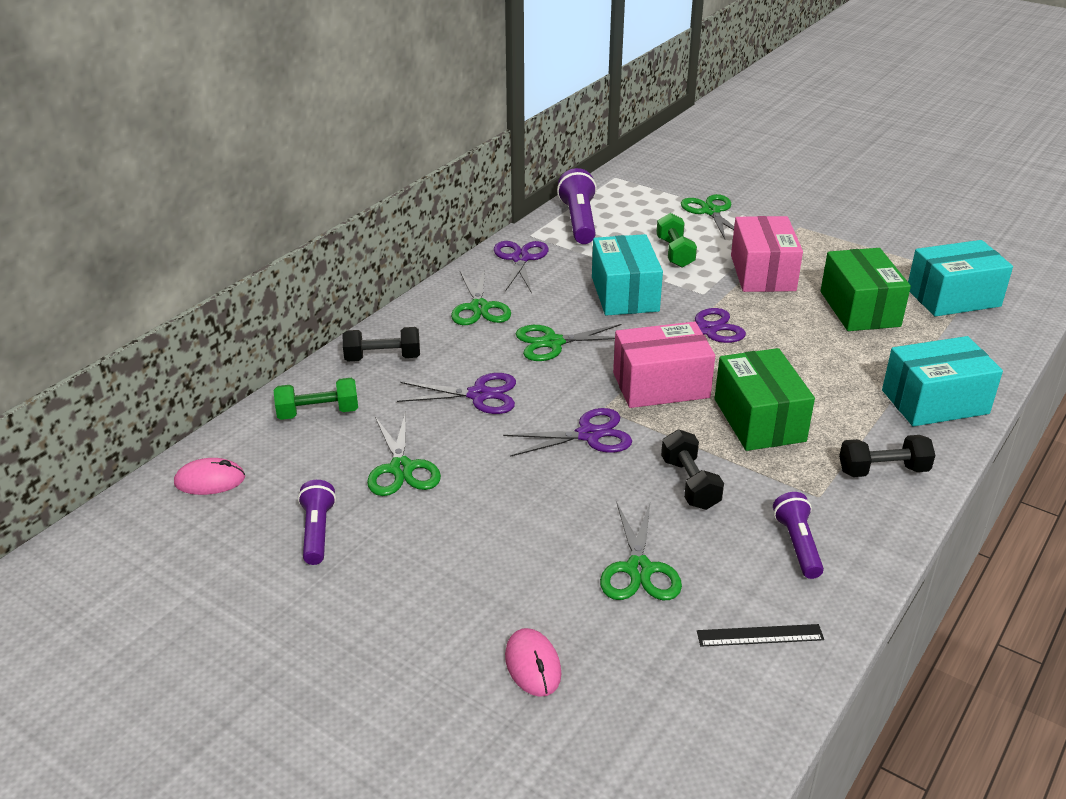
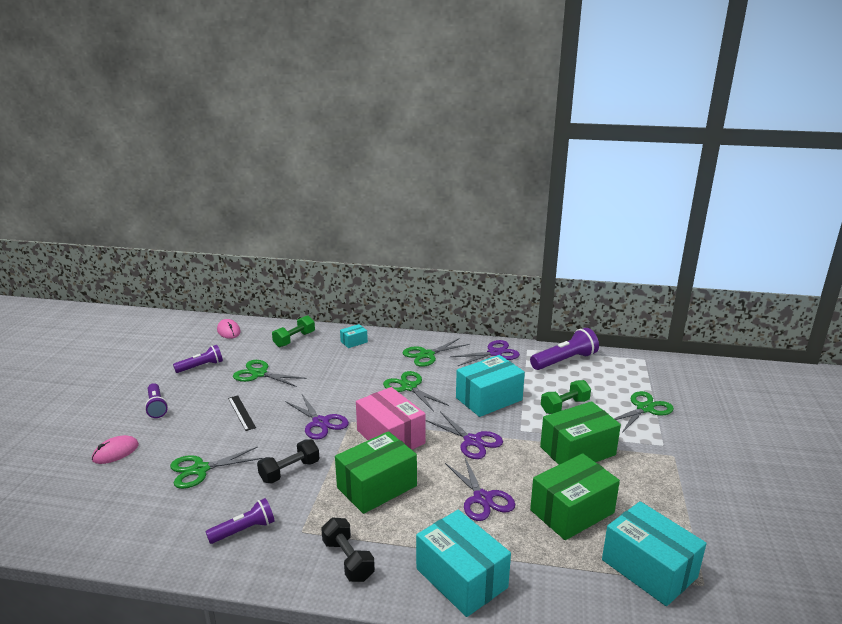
camera: 65 degrees right, 10 degrees down
green dumbbell [274,378,358,420] -> green dumbbell turned 75 degrees clockwise [272,315,315,347]
black dumbbell [343,327,420,362] -> turquoise box [340,324,368,348]
green scissors [367,412,441,496] -> green scissors turned 60 degrees clockwise [233,360,306,387]
purple scissors [397,373,516,414] -> purple scissors moved to [445,458,515,521]
black ruler [697,624,824,647] -> black ruler moved to [228,395,256,431]
pink box [731,216,803,292] -> green box [540,401,621,465]
none -> purple flashlight [145,383,168,418]

